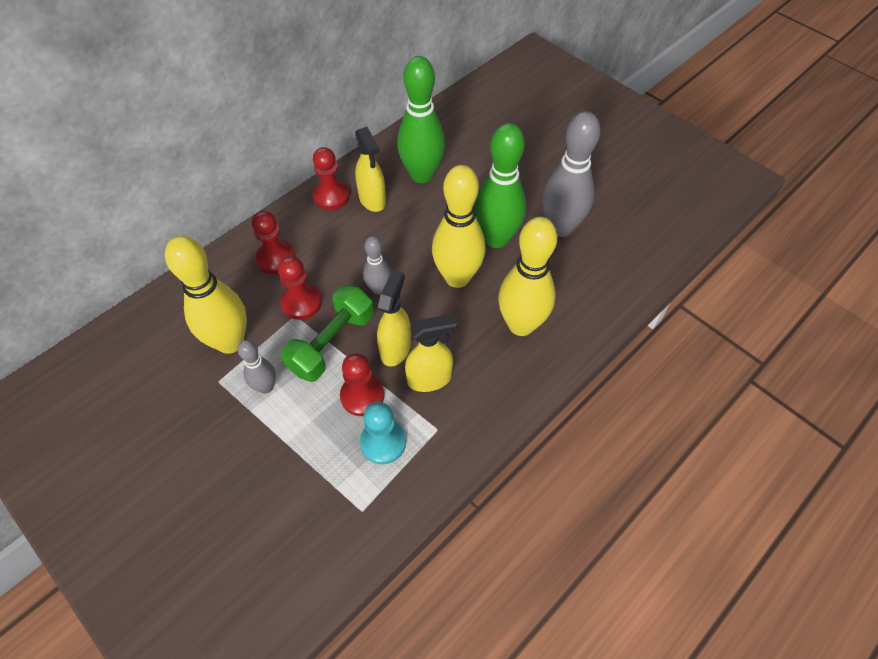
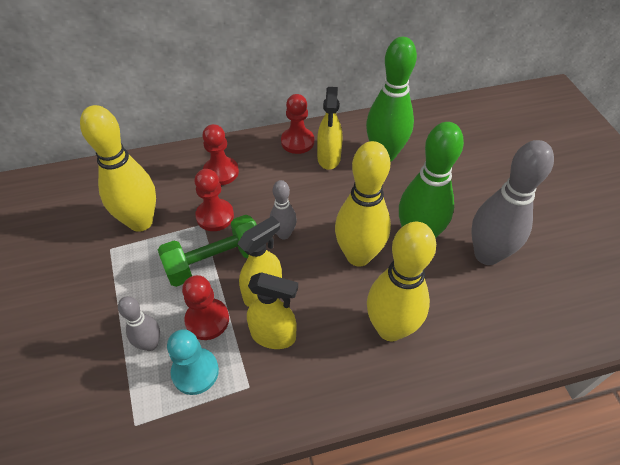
camera: 30 degrees right, 5 degrees down
grey bowling pin [238,340,276,394] -> grey bowling pin moved to [118,296,160,351]

